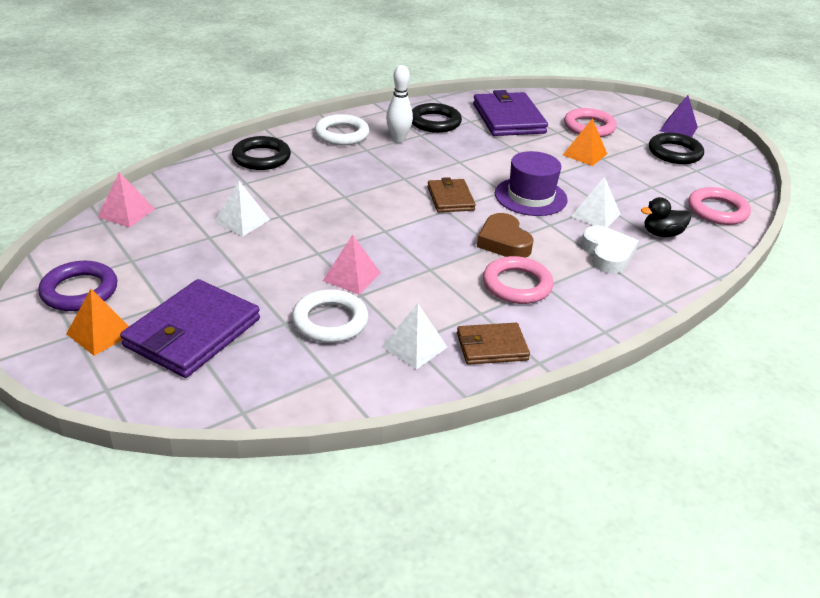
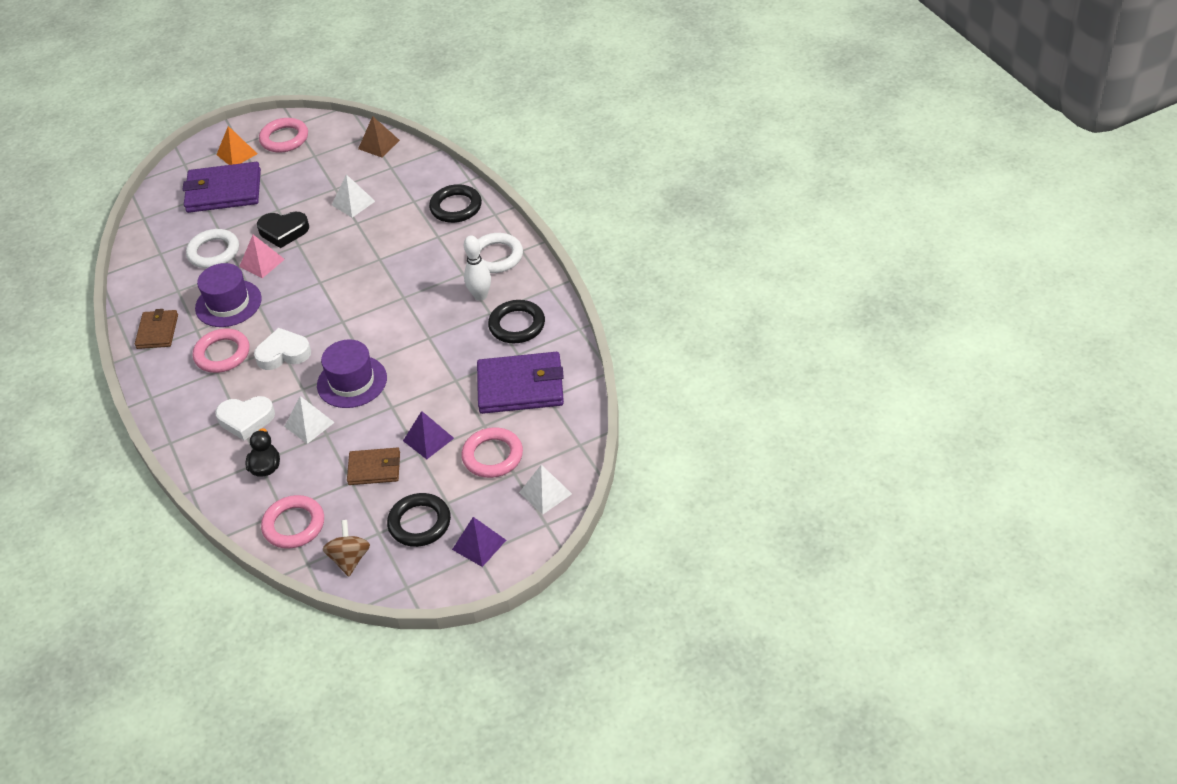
camera: 105 degrees right, 10 degrees up
purple ring [38,261,117,311] -> pink ring [259,118,308,153]
pink pyramid [98,172,155,227] -> brown pyramid [358,116,400,158]
purple wallet [120,279,260,378] -> purple wallet turned 45 degrees counterclockwise [182,162,261,213]
white pyramid [381,303,447,370] -> white pyramid moved to [519,465,572,515]
brown wallet [427,177,476,212] -> brown wallet moved to [347,448,400,485]
brown heart [477,213,534,258] -> white heart [254,328,311,370]
orange pyramid [563,118,607,166] -> purple pyramid [403,411,454,459]
none -> purple hat [195,263,262,327]
none -> black heart [257,211,309,248]
none -> brown spinning top [323,520,370,577]

